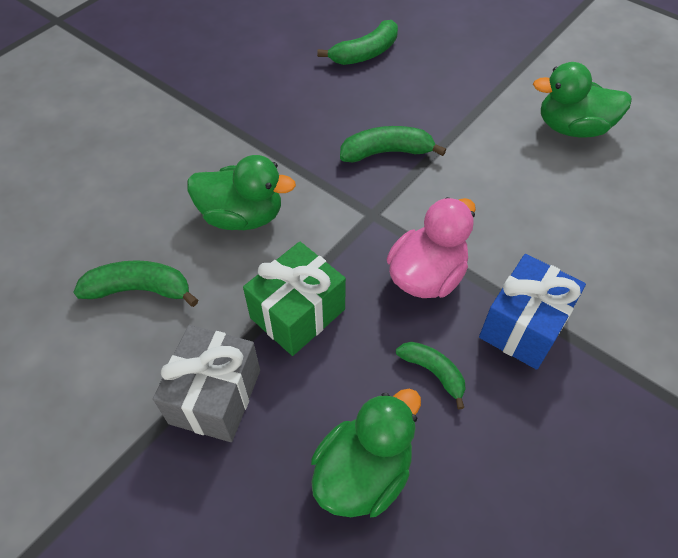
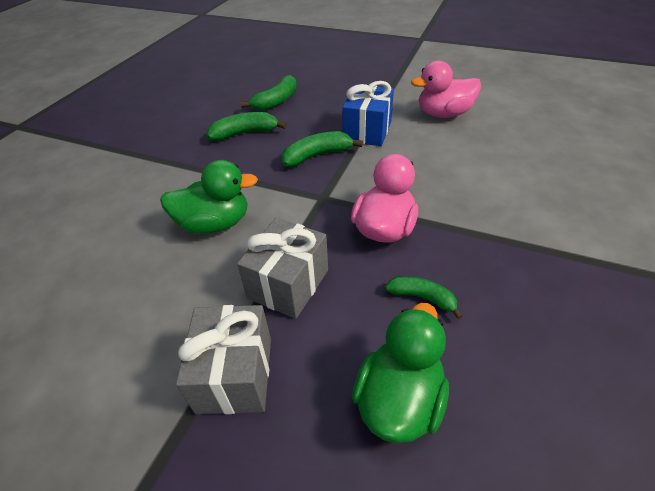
camera: 15 degrees left, 10 degrees down
green banana [73,260,198,307] -> green banana moved to [207,112,287,141]
green gift [243,242,346,356] -> grey gift [237,218,328,319]
blue gift [479,254,586,370] -> blue gift moved to [342,81,394,146]
green duck [533,62,632,138] -> pink duck [411,61,481,118]

